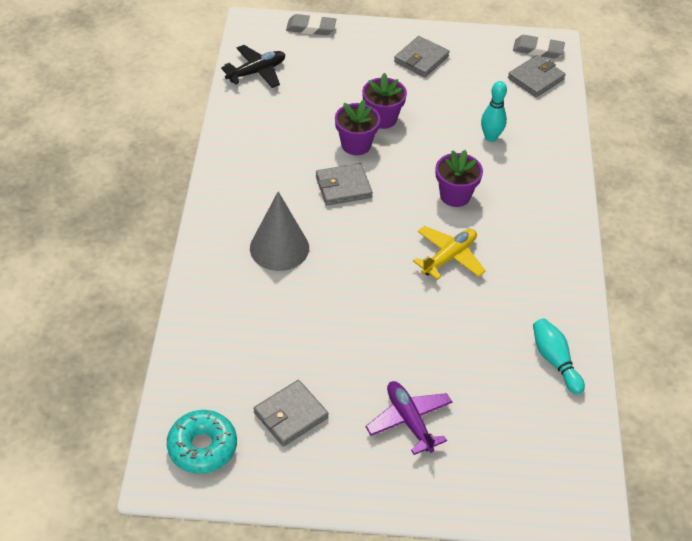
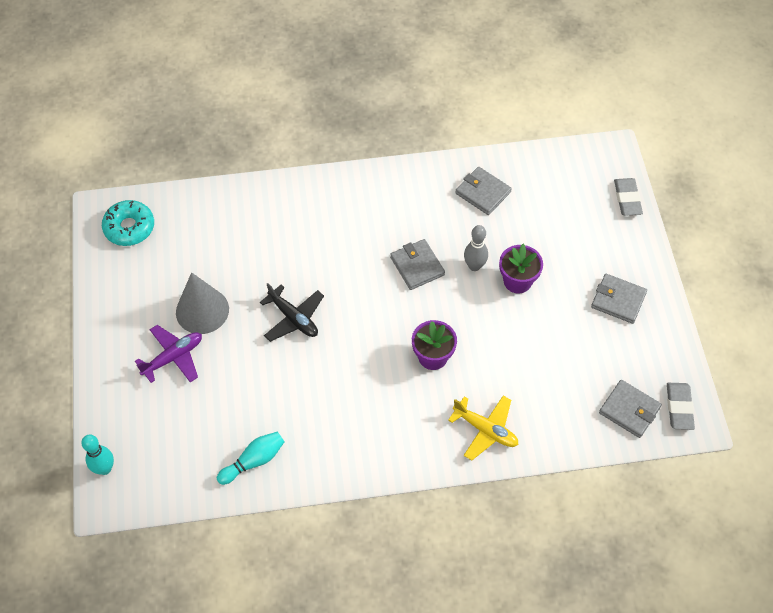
camera: 80 degrees right, 10 degrees up
black plane [221,45,285,88] -> black plane moved to [260,283,324,342]
grey cone [250,191,309,271] -> grey cone moved to [176,272,229,334]
grey wallet [254,380,328,447] -> grey wallet moved to [455,167,512,215]
purple flower pot [335,100,380,155] -> grey bowling pin [464,225,488,271]
yellow plane [413,226,486,280] -> yellow plane moved to [448,396,518,461]
turquoise bowling pin [481,81,507,142] -> turquoise bowling pin moved to [81,434,114,475]

